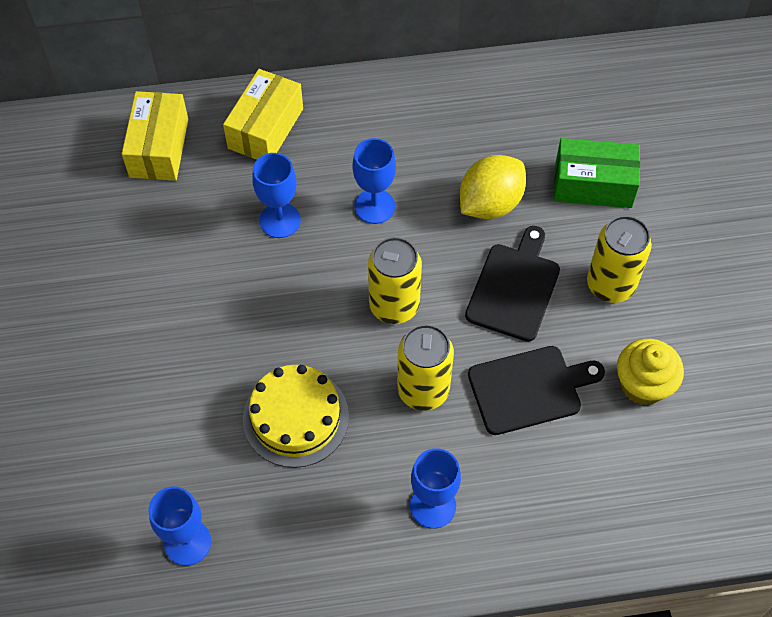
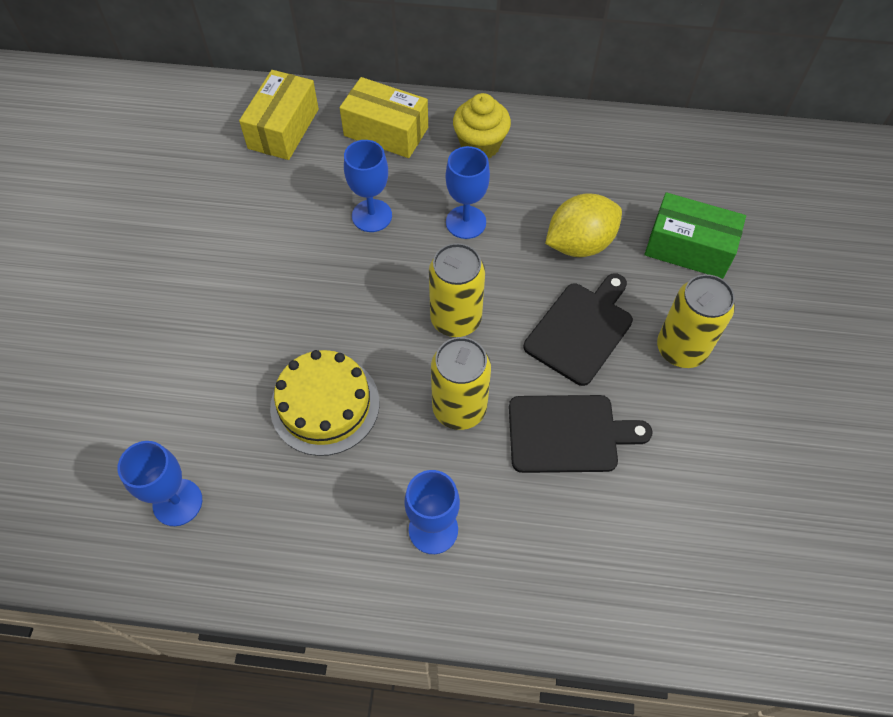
camera: 15 degrees right, 0 degrees up
yellow box [223,69,303,160] -> yellow box turned 75 degrees clockwise [340,77,428,158]
yellow cupcake [617,339,684,405] -> yellow cupcake moved to [453,93,511,158]

